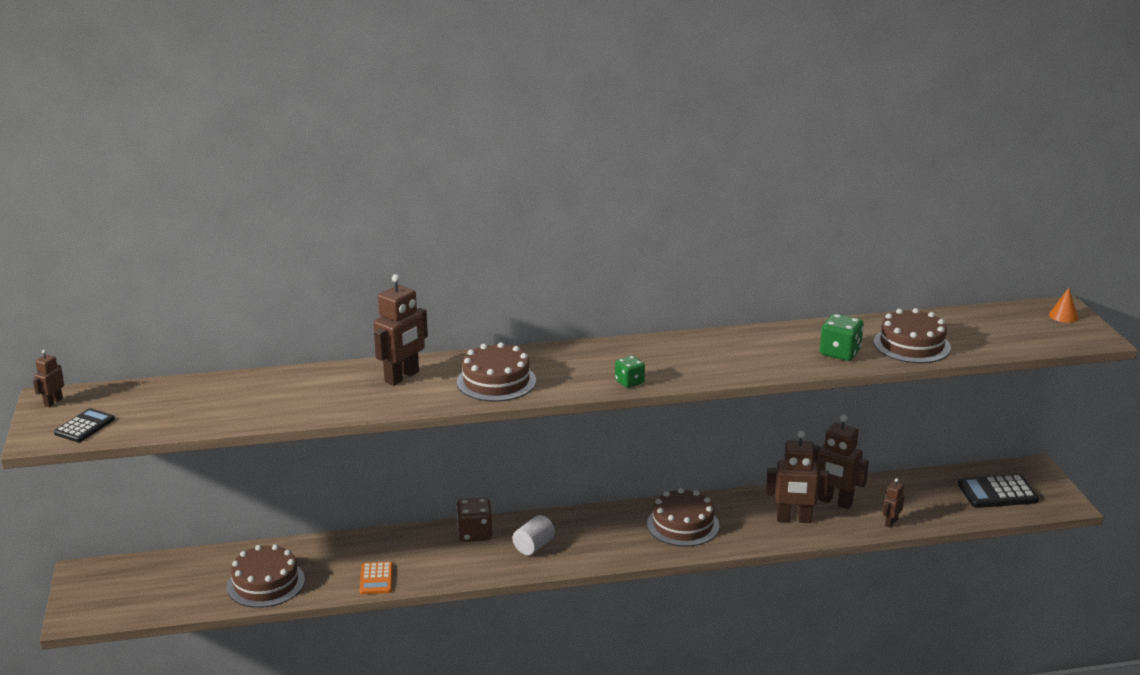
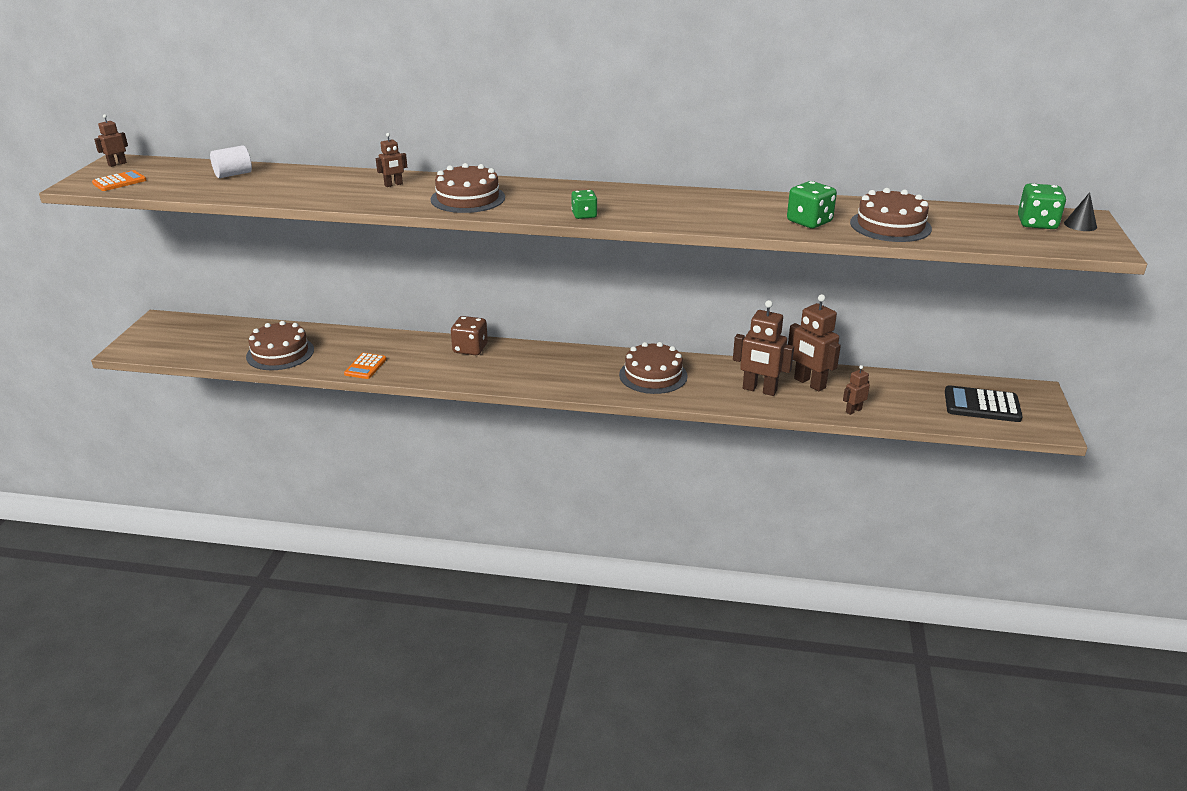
camera: 20 degrees right, 5 degrees up
black calculator [54,408,115,442] -> orange calculator [92,170,146,191]
brown robot [374,274,428,386] -> brown robot [376,133,407,187], size x0.51
white cylinder [513,515,555,555] -> white cylinder moved to [210,145,252,178]
orange cone [1049,288,1078,323] -> black cone [1064,192,1097,231]
none -> green dice [1018,183,1066,229]

